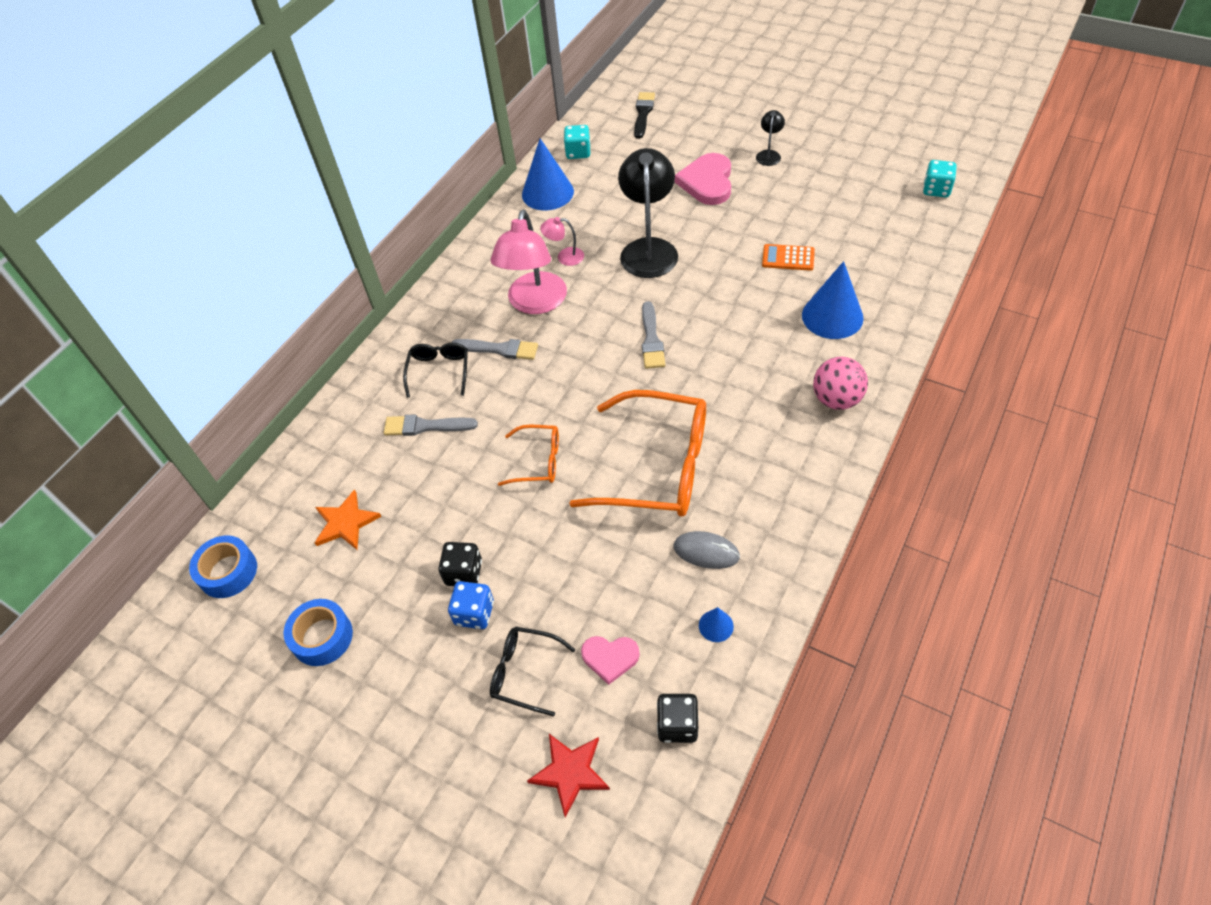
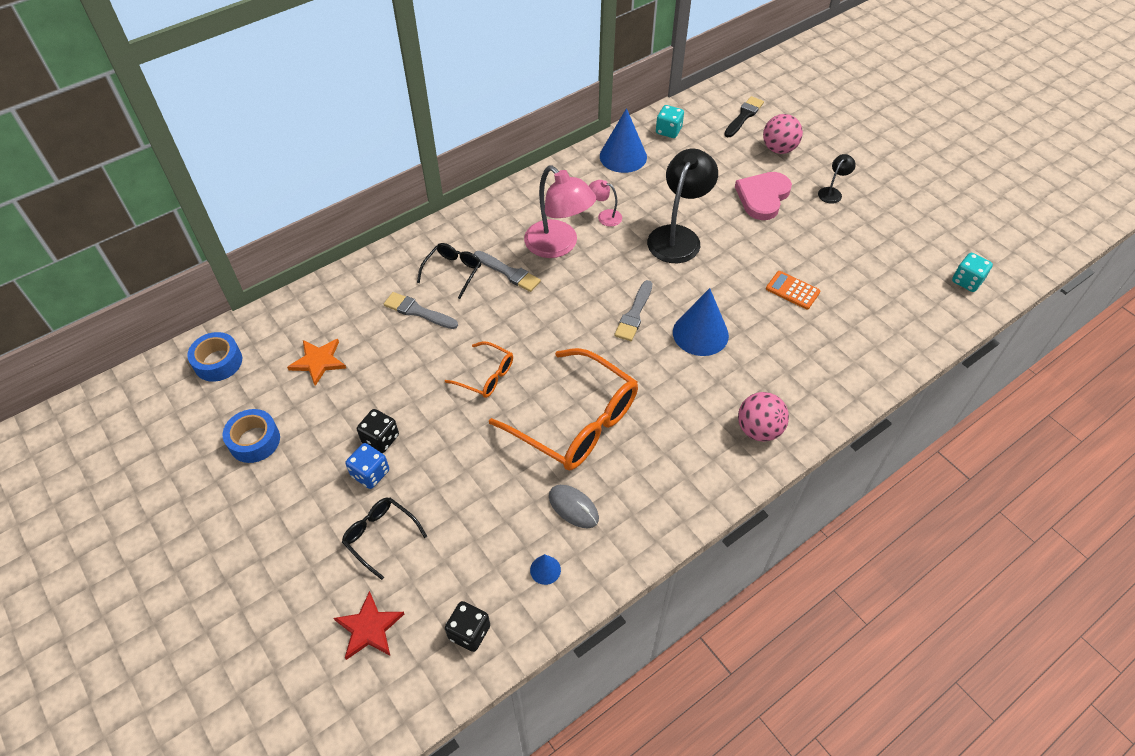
camera: 20 degrees right, 0 degrees up
pink lamp [490,209,567,314] -> pink lamp turned 75 degrees counterclockwise [524,166,596,258]
pink heart [581,636,640,685] -> none
blue cone [802,261,864,339] -> blue cone moved to [673,288,729,356]
none -> pink ball [763,114,803,154]

